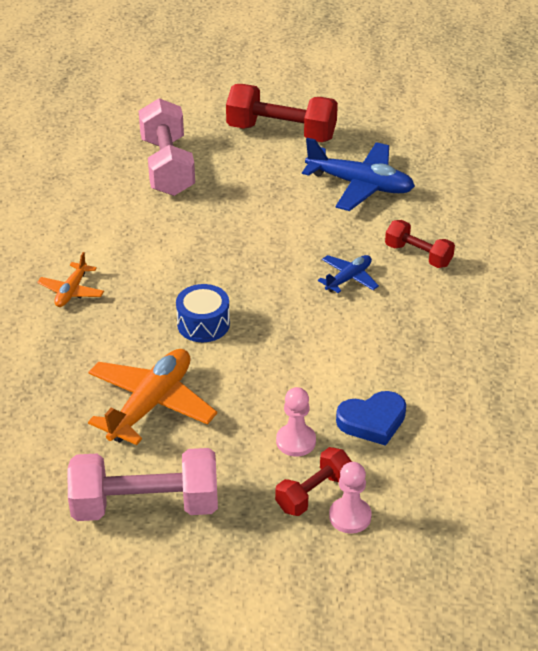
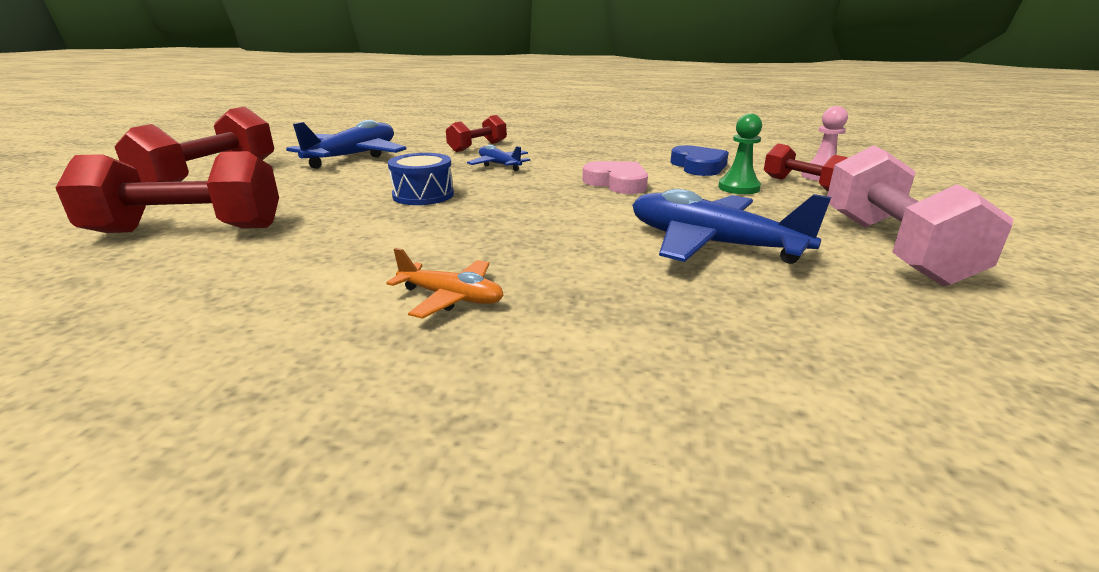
camera: 85 degrees left, 15 degrees down
orange plane [88,349,217,445] -> blue plane [632,189,831,264]
pink dumbbell [139,98,195,196] -> red dumbbell [55,151,279,233]
blue drum [176,284,230,342] -> blue drum moved to [388,153,454,205]
pink pawn [276,387,316,457] -> green pawn [718,113,762,194]
none -> pink heart [582,161,648,194]

